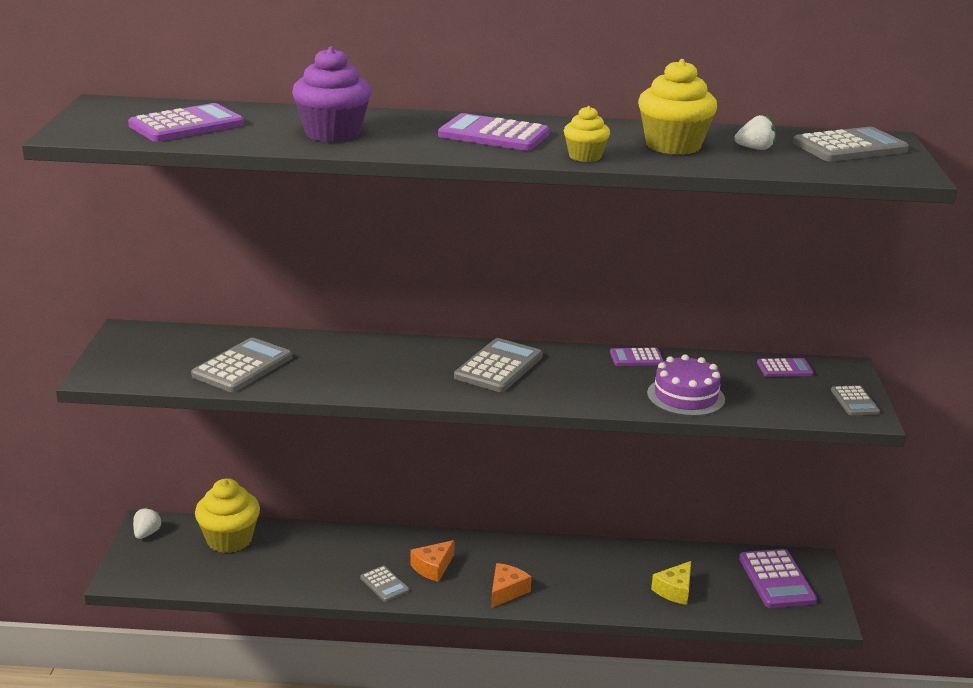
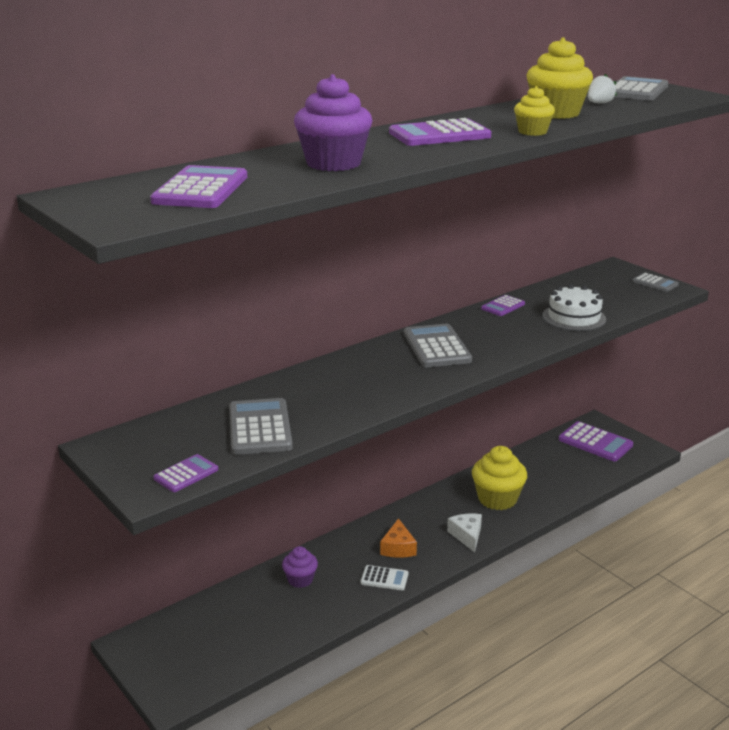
camera: 40 degrees left, 0 degrees up
white strawberry [133,507,163,539] -> none
yellow cupcake [195,478,260,553] -> yellow cupcake moved to [472,446,527,510]
grey calculator [360,566,409,602] -> white calculator [361,565,409,590]
orange cheese [491,563,532,608] -> white cheese [447,514,482,552]
purple cake [647,354,725,416] -> white cake [543,284,606,331]
yellow cheese [651,561,691,605] -> none
purple calculator [757,358,814,377] -> purple calculator moved to [153,454,218,492]
none -> purple cupcake [282,546,318,588]

